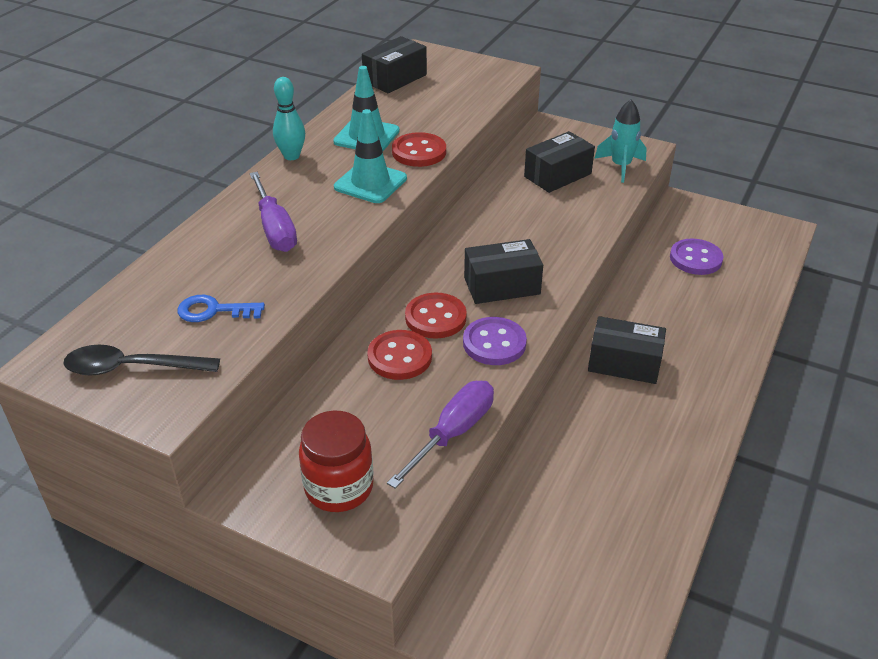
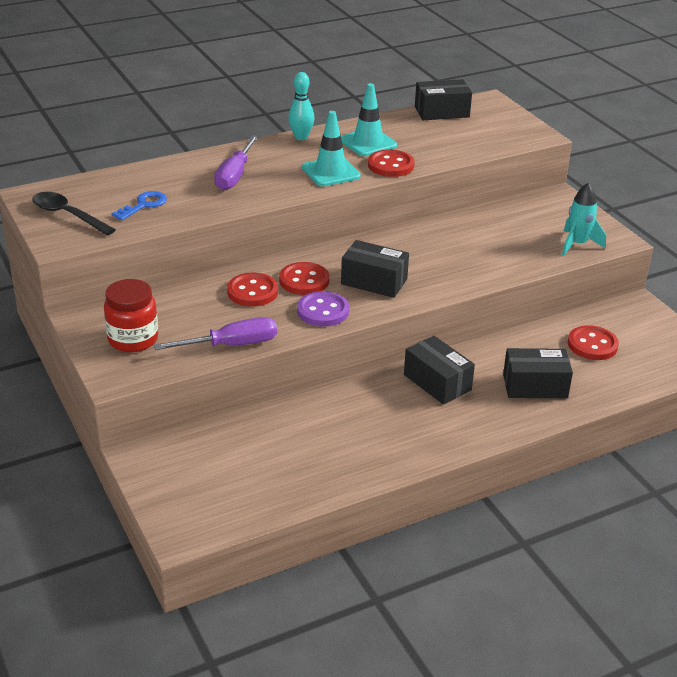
camera: 35 degrees right, 5 degrees down
blue key [178,295,265,322] -> blue key turned 90 degrees clockwise [111,191,167,221]
black box [524,131,595,193] -> black box moved to [503,348,573,398]
purple button [670,238,724,275] -> red button [568,325,619,360]

